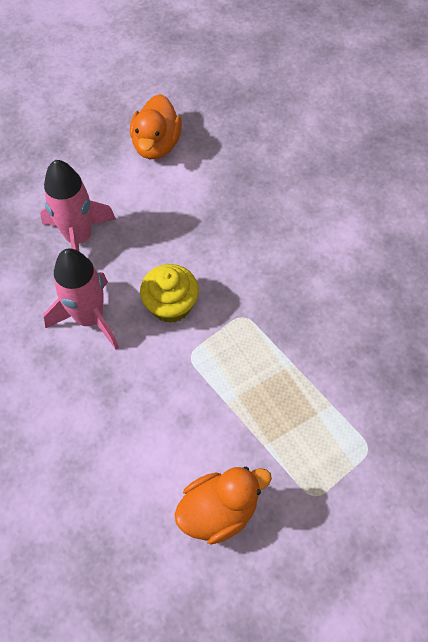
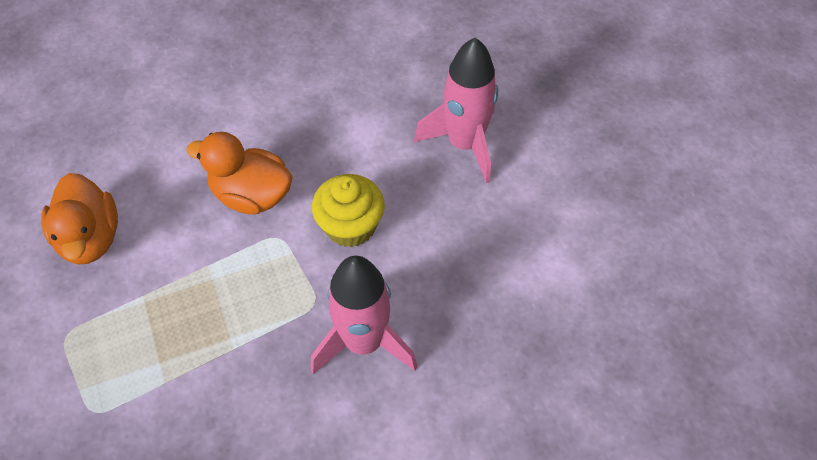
camera: 100 degrees right, 5 degrees down
pink rocket [43,248,119,349] -> pink rocket moved to [311,256,417,374]
orange duck [130,94,182,159] -> orange duck moved to [186,132,293,215]

